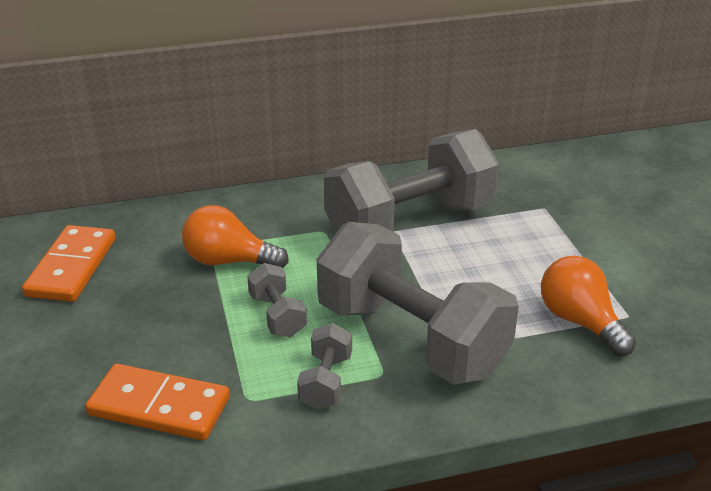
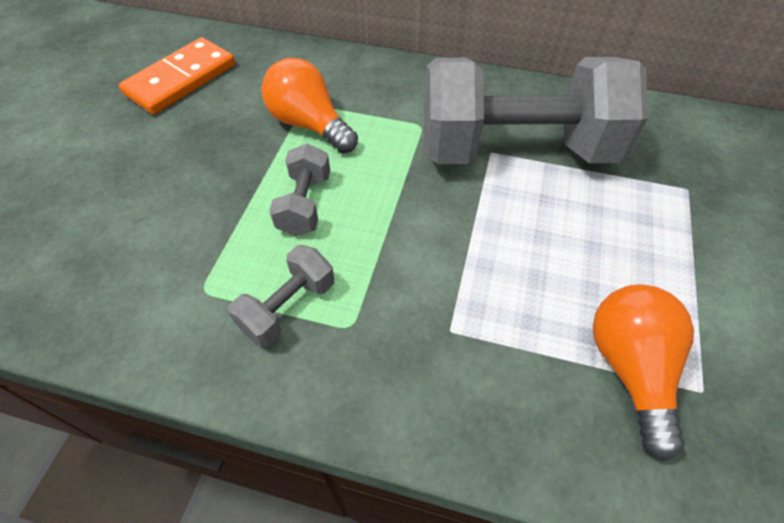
camera: 30 degrees right, 20 degrees up
orange domino [85,364,230,440] -> none
grey dumbbell [317,222,519,385] -> none

